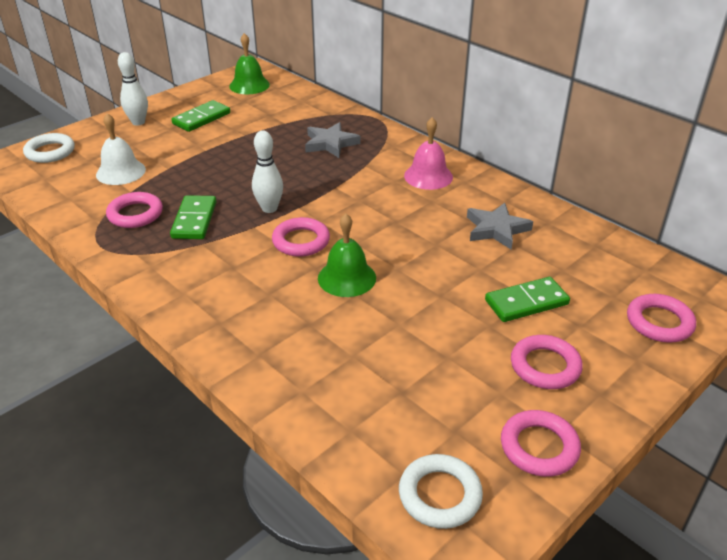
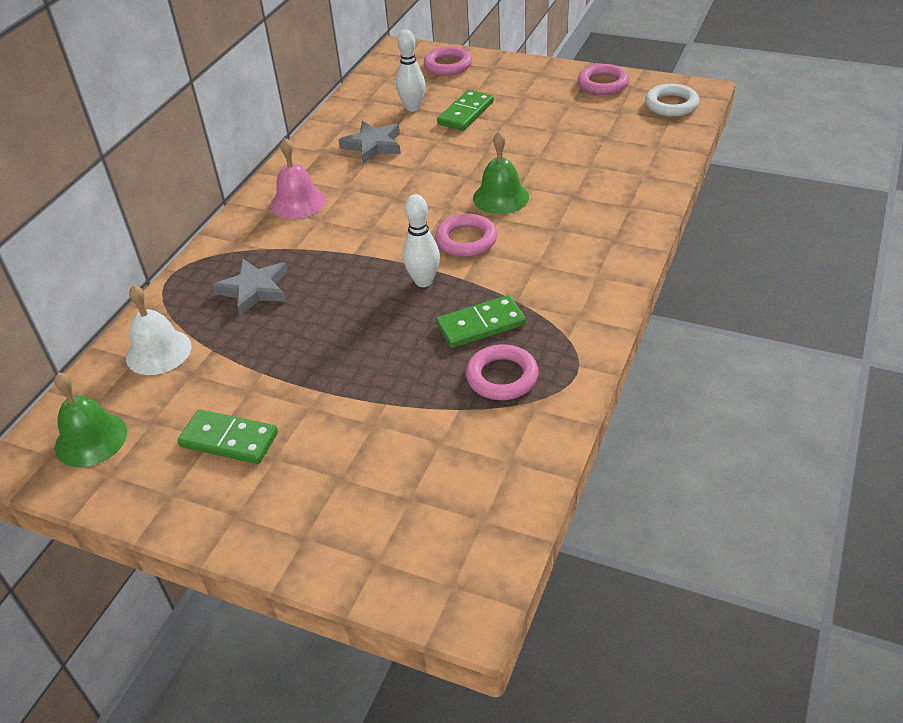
camera: 110 degrees left, 5 degrees up
white ring [23,133,75,163] -> none
white bell [96,113,146,185] -> white bell moved to [126,285,191,375]
white bowling pin [118,52,148,126] -> white bowling pin moved to [396,30,425,112]
green domino [485,277,570,322] -> green domino turned 75 degrees clockwise [437,90,494,131]
pink ring [511,335,583,389] -> none

